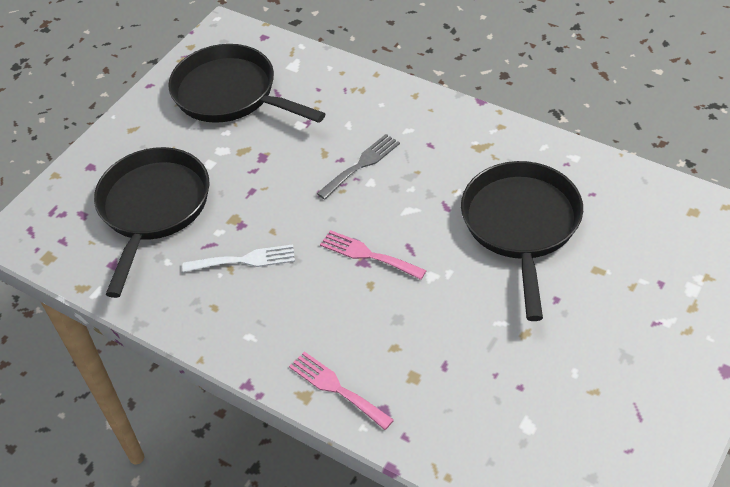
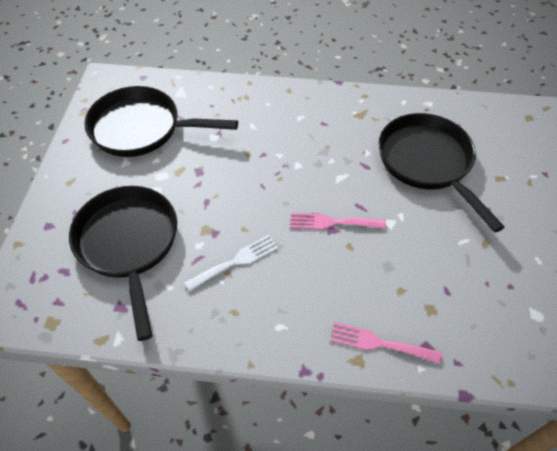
camera: 30 degrees left, 5 degrees up
grey fork [317,134,400,200] -> none

